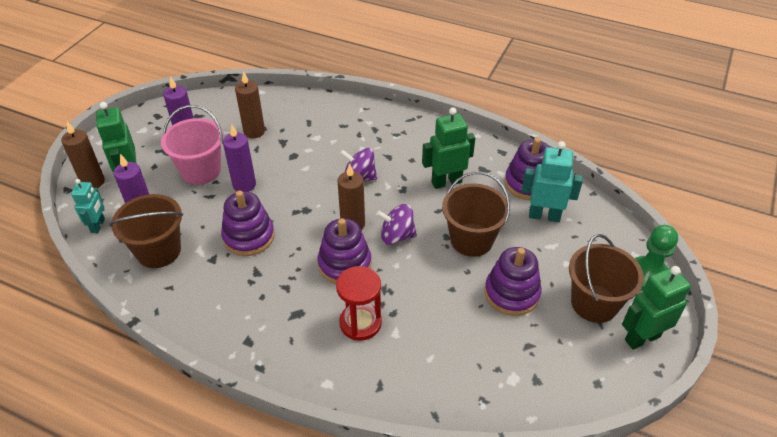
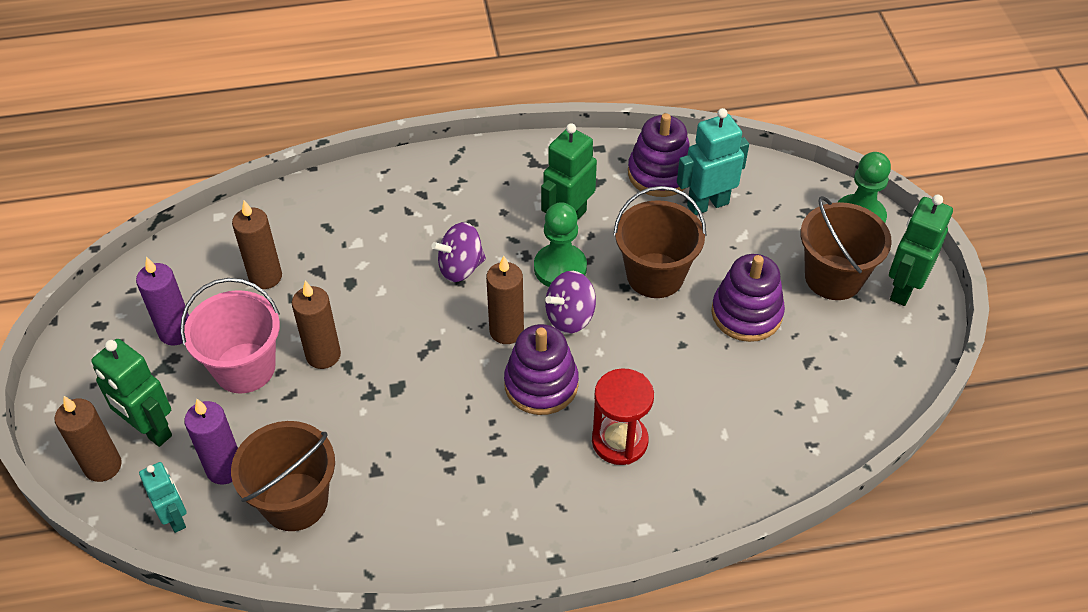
camera: 35 degrees left, 5 degrees up
purple stacking toy [221,191,275,256] -> none
purple candle [223,124,256,192] -> brown candle [292,281,341,369]
none -> green pawn [534,202,587,287]

